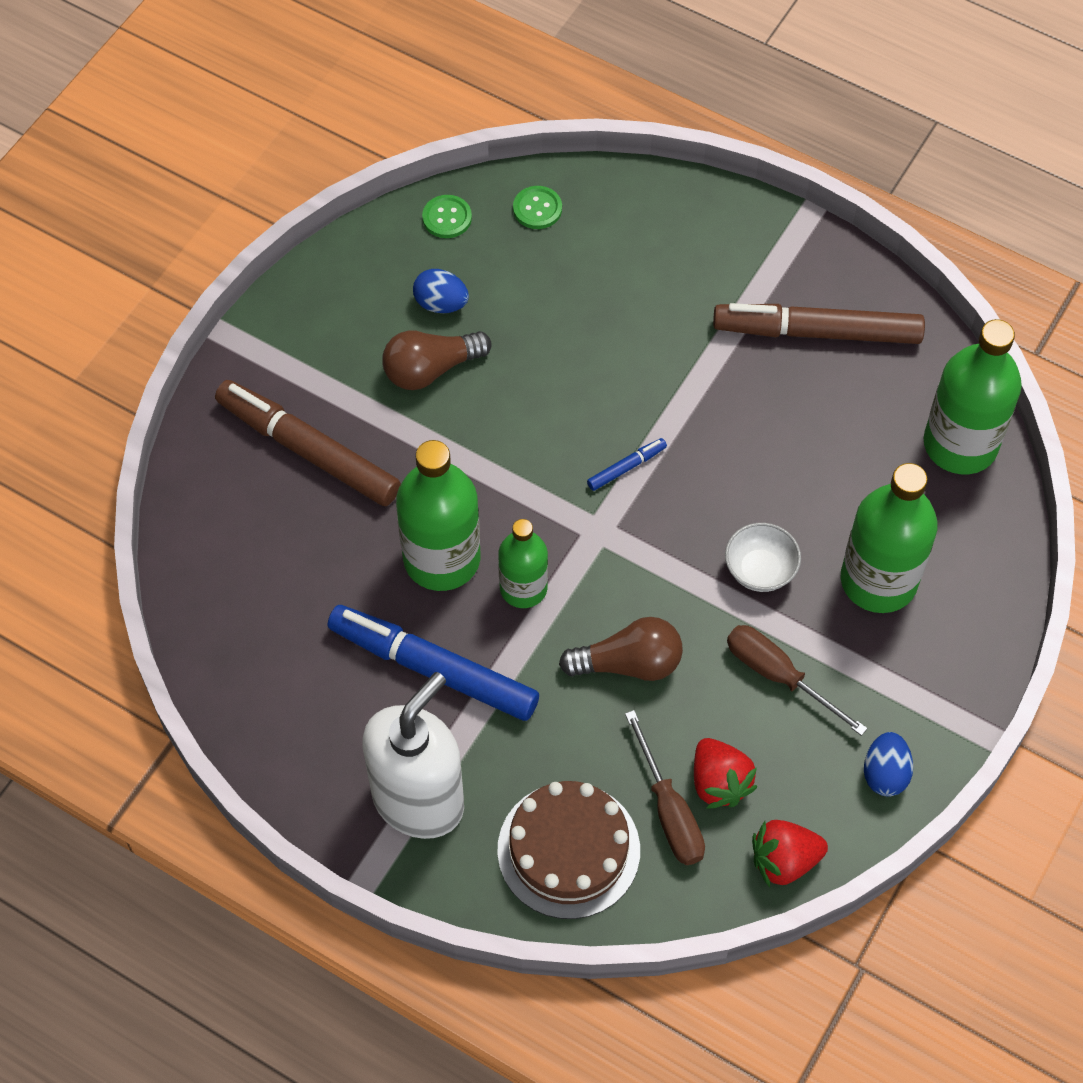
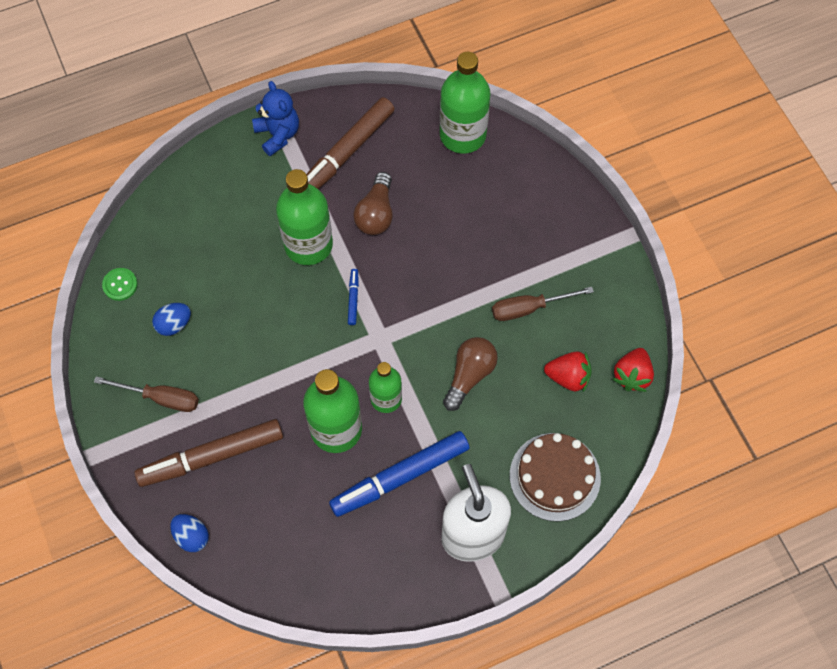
camera: 55 degrees left, 5 degrees up
brown light bulb [382,330,492,390] -> brown light bulb moved to [353,172,393,235]
green button [513,186,562,229] -> none
brown screwdriver [625,710,705,865] -> brown screwdriver moved to [94,376,199,412]
white bowl [725,523,801,592] -> none
green bottle [841,463,938,613] -> green bottle moved to [276,169,333,265]
blue egg [864,732,913,797] -> blue egg moved to [170,514,209,552]
none -> blue teddy bear [252,81,299,156]

